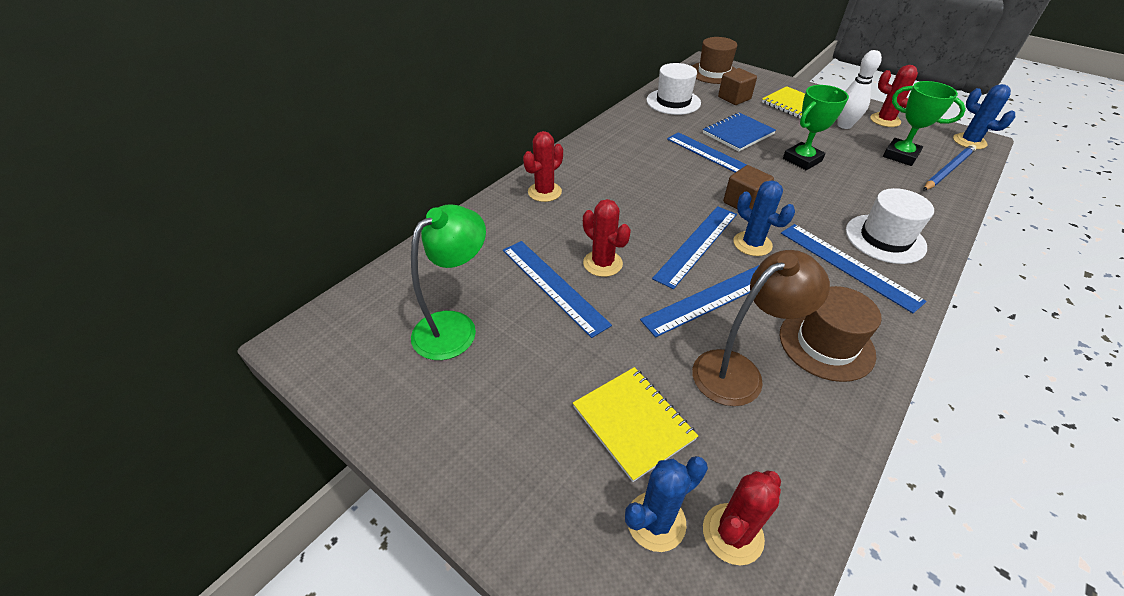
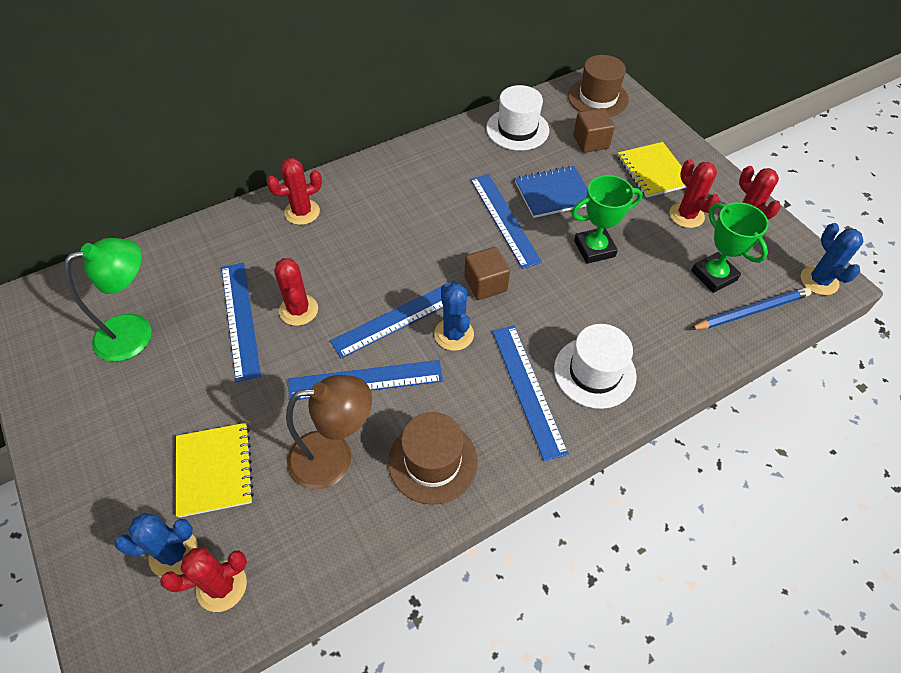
camera: 20 degrees right, 10 degrees up
white bowling pin [837,50,882,129] -> red cactus [670,159,719,228]

